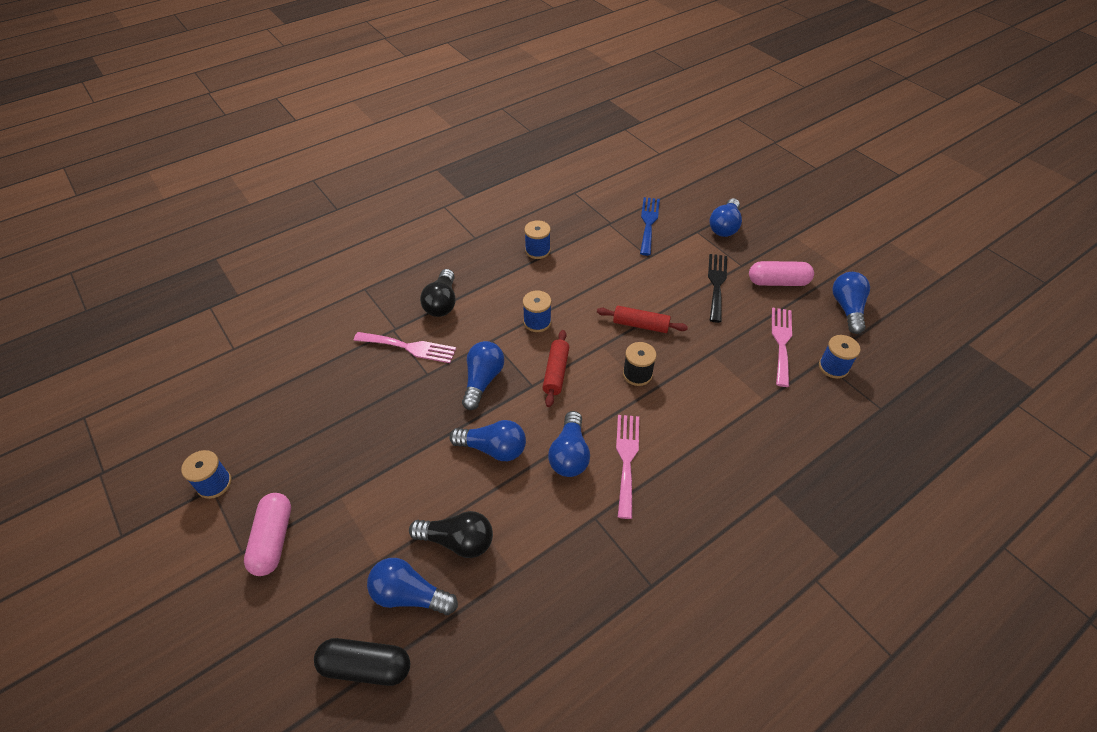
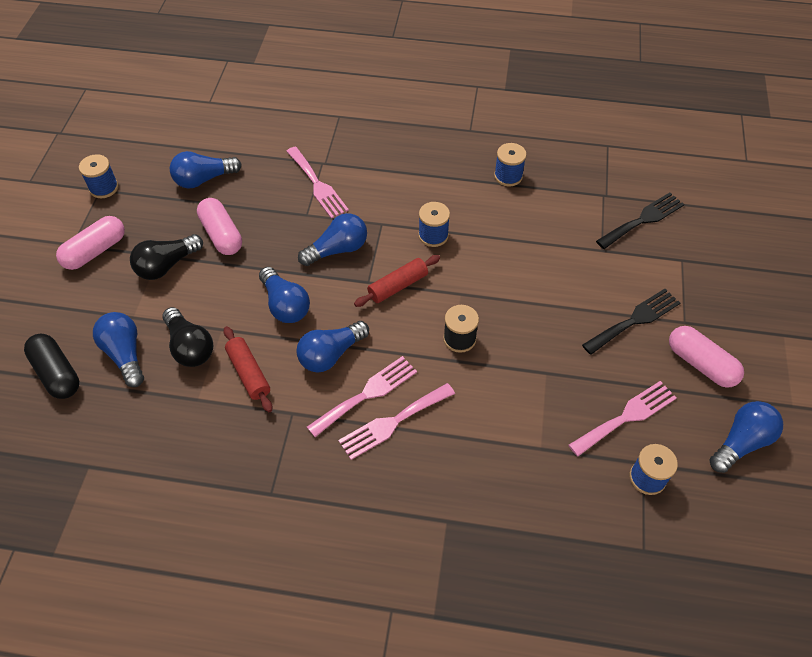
camera: 45 degrees right, 5 degrees up
black light bulb [420,269,456,317] -> black light bulb moved to [130,234,203,280]
red rolling pin [597,306,688,333] -> red rolling pin moved to [224,326,272,412]
blue fork [640,197,660,256] -> black fork [596,193,684,249]
blue light bulb [709,198,742,237] -> blue light bulb moved to [170,151,242,188]
none -> pink capsule [197,198,242,255]
none -> pink fork [338,383,455,460]

